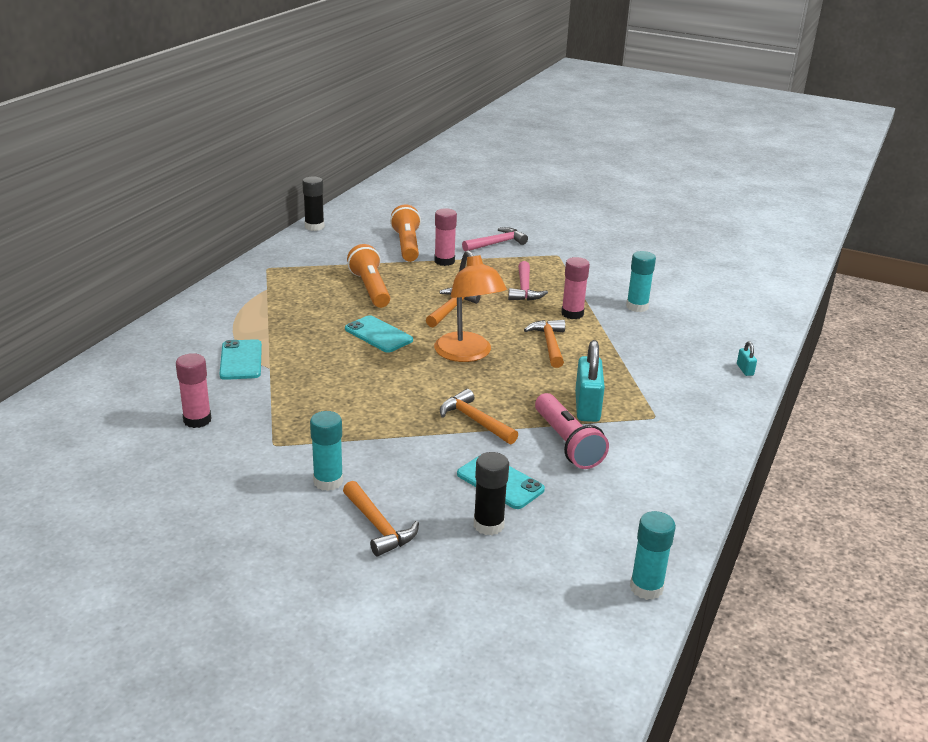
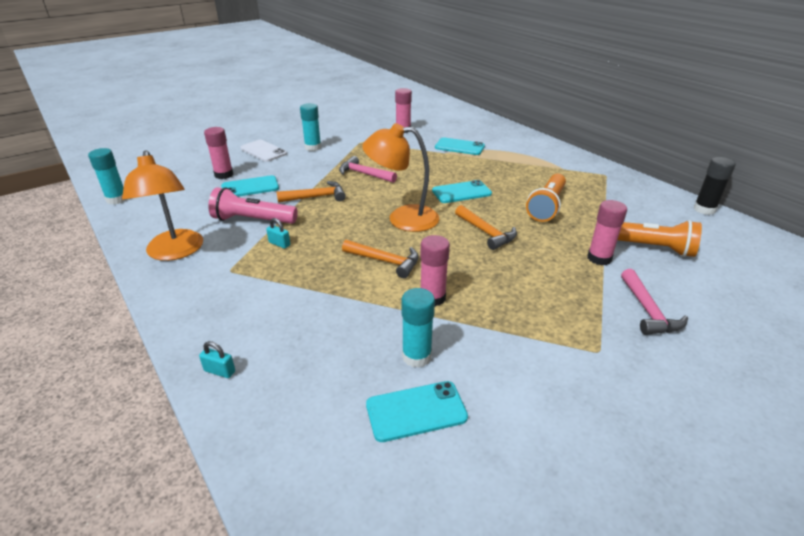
camera: 120 degrees right, 5 degrees up
orange hammer [343,481,419,557] -> white phone [240,140,287,162]
orange flashlight [347,244,390,308] -> orange flashlight turned 105 degrees clockwise [526,174,566,222]
black glue stick [474,452,509,535] -> pink glue stick [204,127,233,179]
pink hammer [508,261,548,301] -> pink hammer moved to [339,156,397,183]
turquoise padlock [575,340,605,422] -> turquoise padlock [266,218,290,249], size x0.46
none -> orange lamp [122,150,203,261]
none -> turquoise phone [366,381,468,442]

